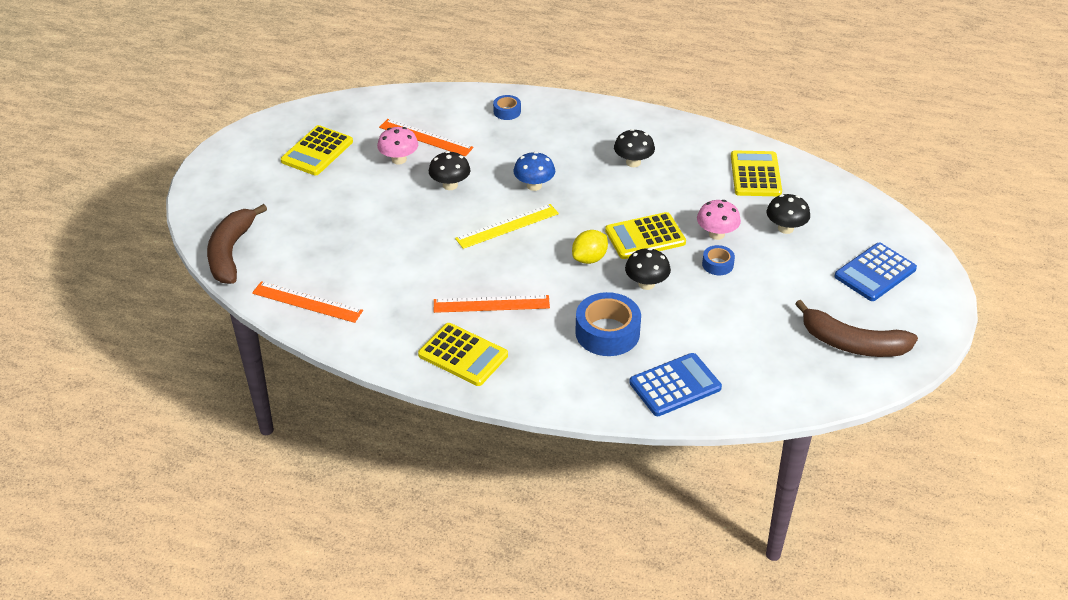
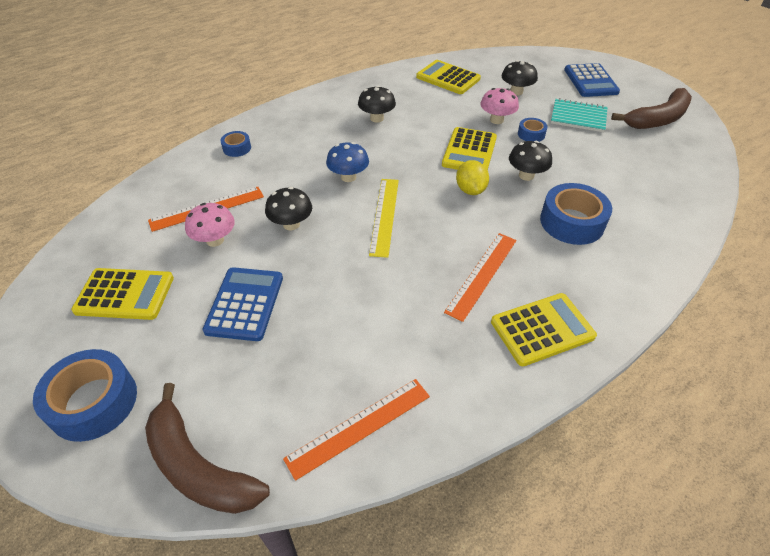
camera: 55 degrees left, 5 degrees up
yellow calculator [281,125,353,175] -> yellow calculator turned 60 degrees counterclockwise [71,268,174,320]
blue calculator [629,353,722,416] -> blue calculator moved to [202,267,283,341]
none -> blue tape [33,349,137,442]
none -> turquoise notebook [551,98,608,132]

